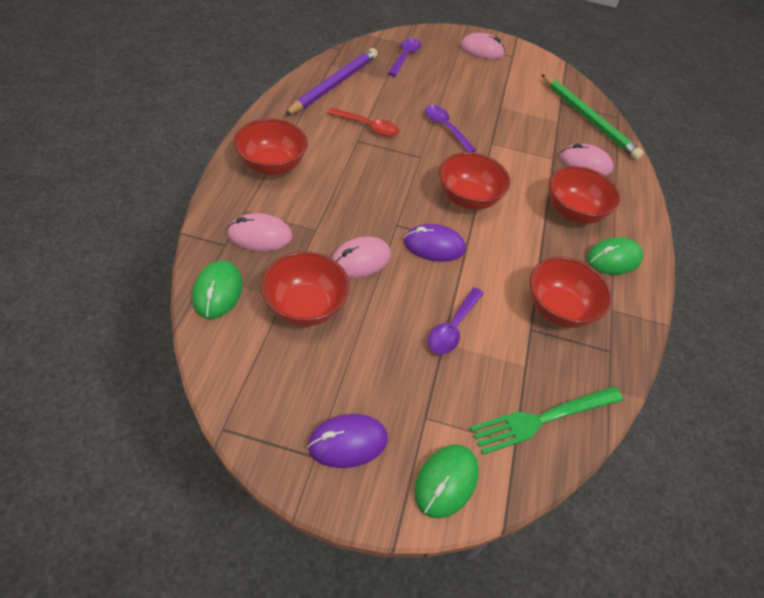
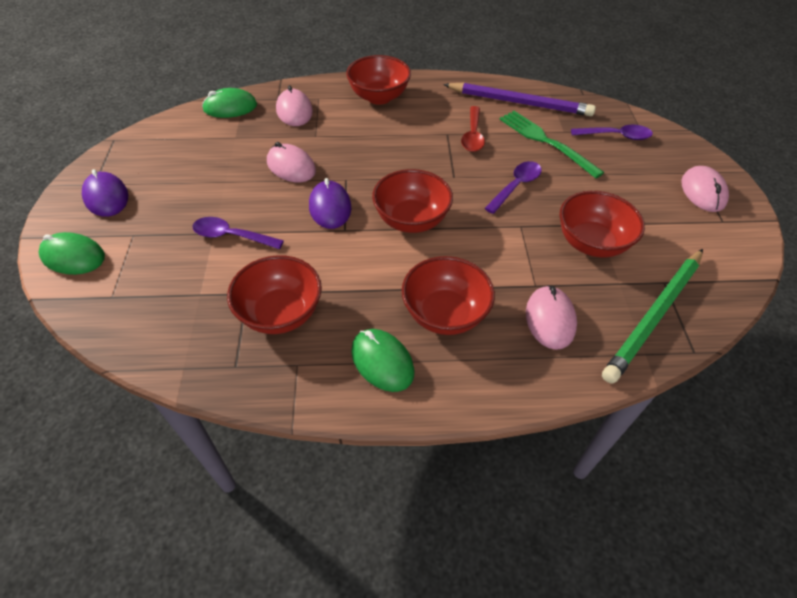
camera: 80 degrees right, 0 degrees up
red bowl [261,252,350,326] -> red bowl moved to [560,191,645,258]
green fork [470,386,623,455] -> green fork moved to [499,111,604,178]

